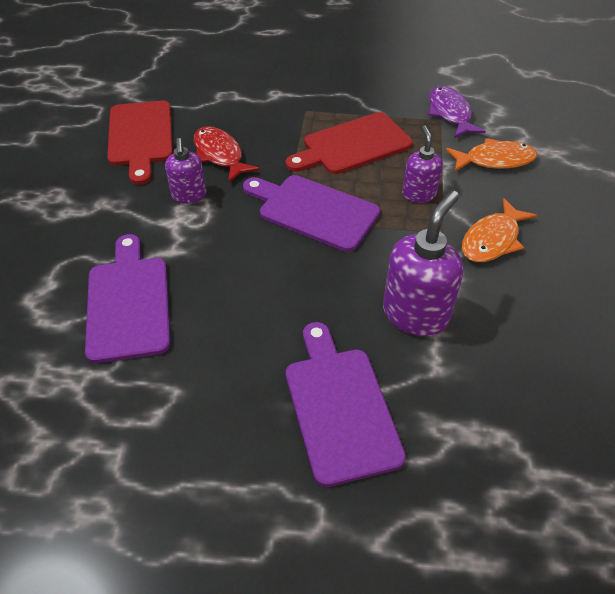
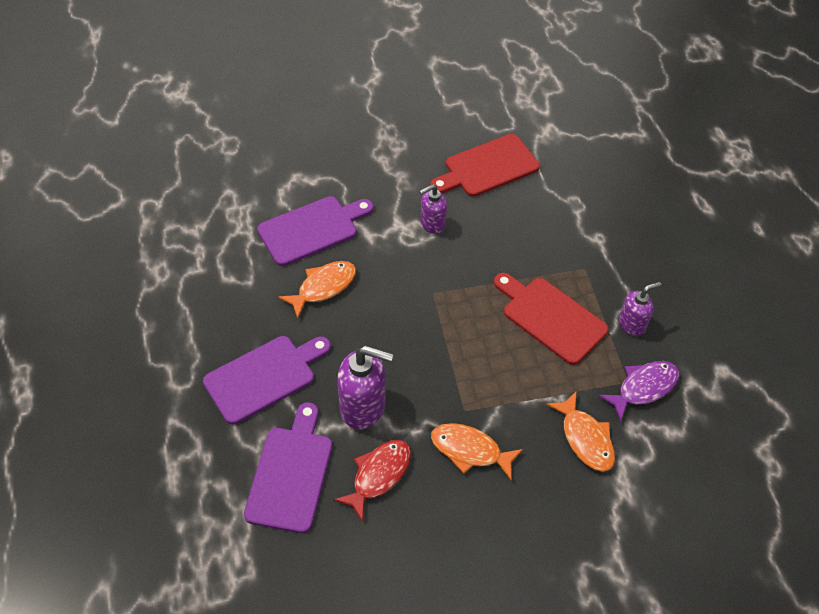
camera: 70 degrees right, 5 degrees up
red fish [194,126,260,183] -> red fish moved to [333,440,411,522]
purple cutting board [243,175,380,252] -> purple cutting board moved to [244,402,332,533]
purple soap dispenser [402,125,443,203] -> purple soap dispenser moved to [619,282,661,336]
none -> orange fish [278,261,356,318]

